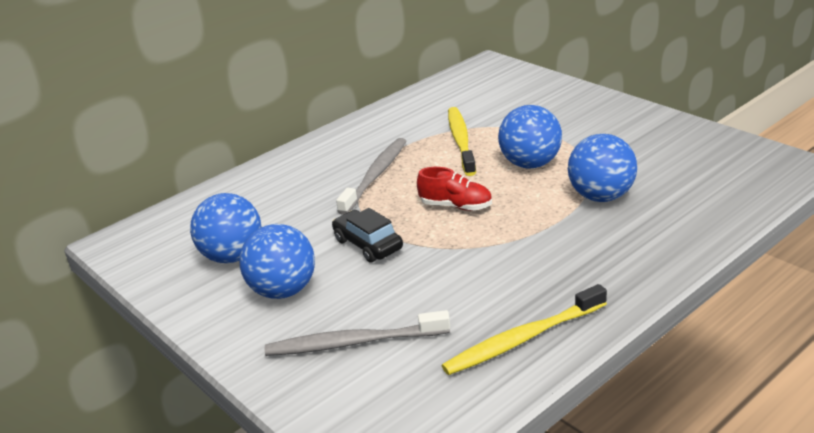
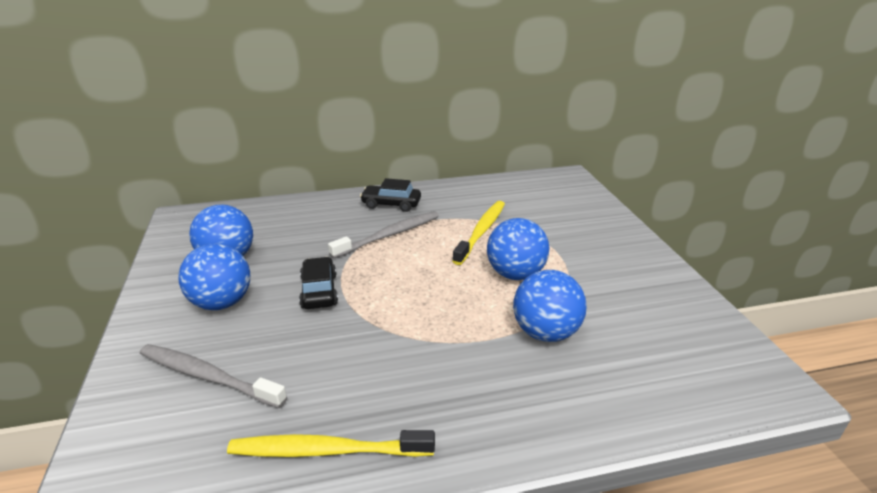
camera: 25 degrees right, 0 degrees up
red shoe [417,167,492,211] -> none
none -> black car [360,178,421,212]

